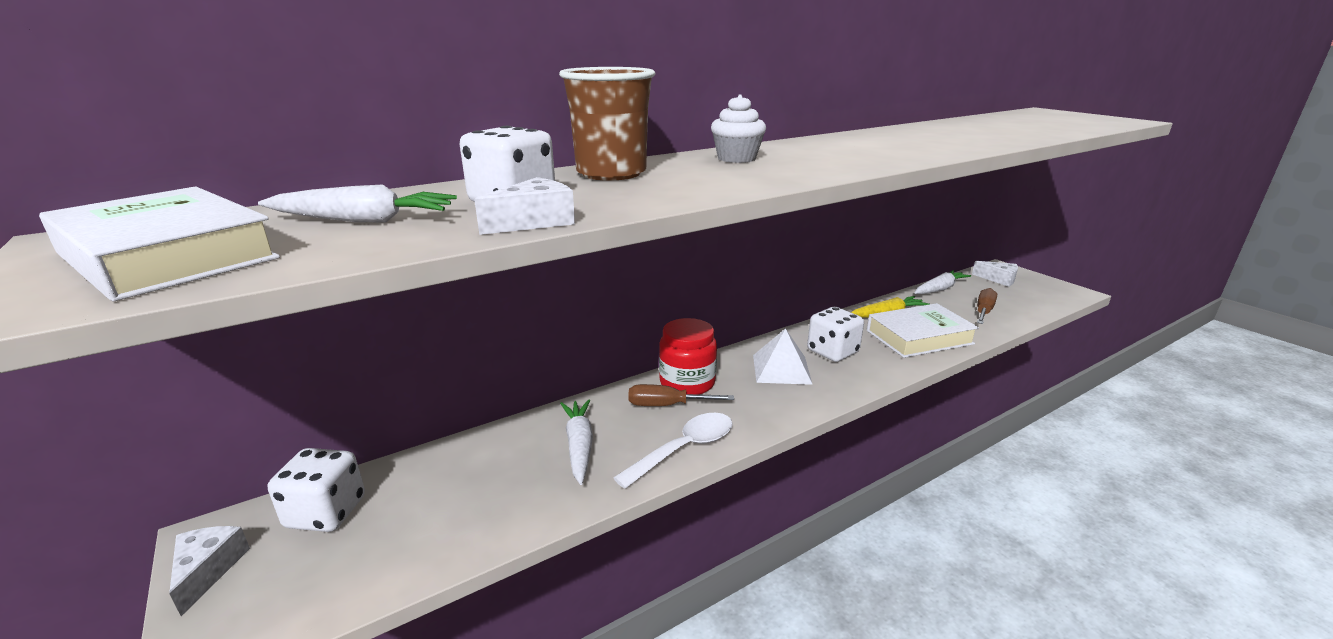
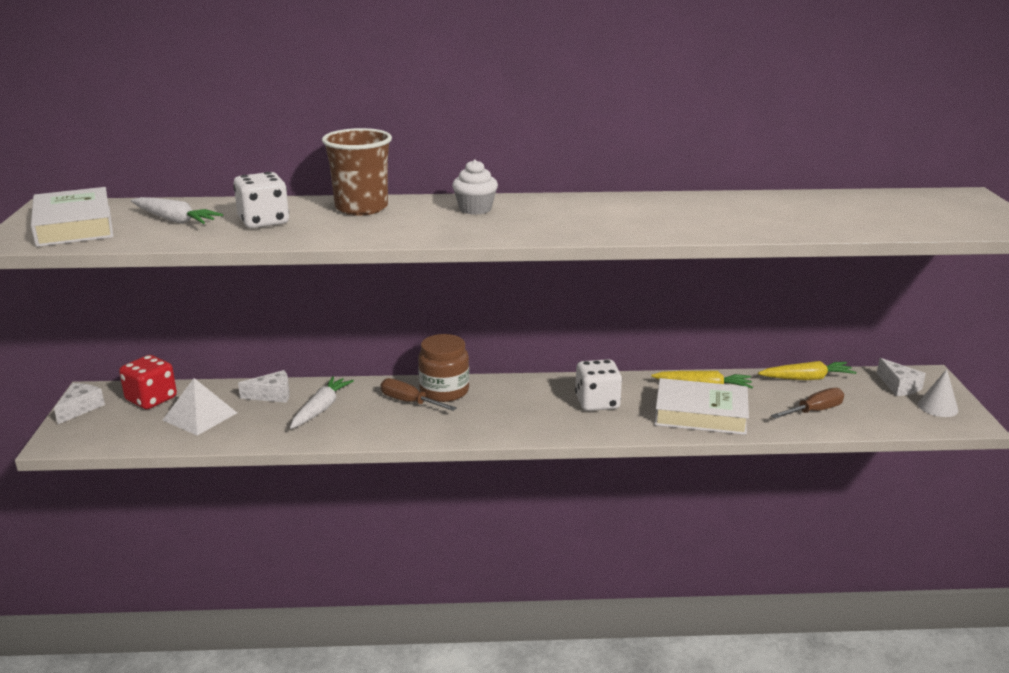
camera: 30 degrees right, 0 degrees up
white dice [268,448,365,532] -> red dice [119,355,177,409]
white cheese [474,177,575,235] -> white cheese moved to [238,370,290,403]
white spoon [614,413,733,489] -> none
red jar [659,318,717,395] -> brown jar [418,334,469,402]
white pyramid [753,328,813,385] -> white pyramid moved to [163,378,237,436]
white carrot [915,270,971,294] -> yellow carrot [758,361,856,380]
none -> white cone [918,369,959,417]

